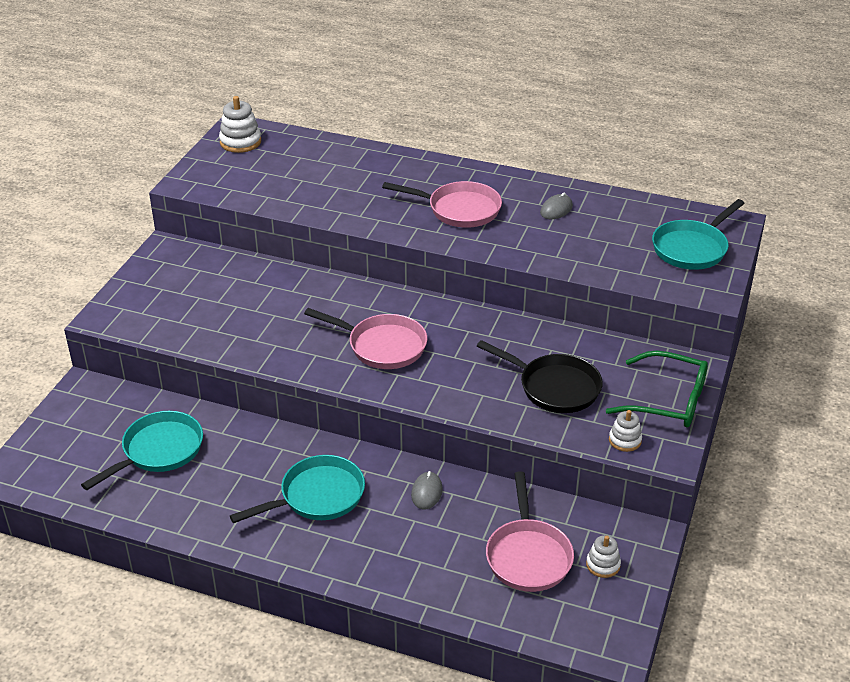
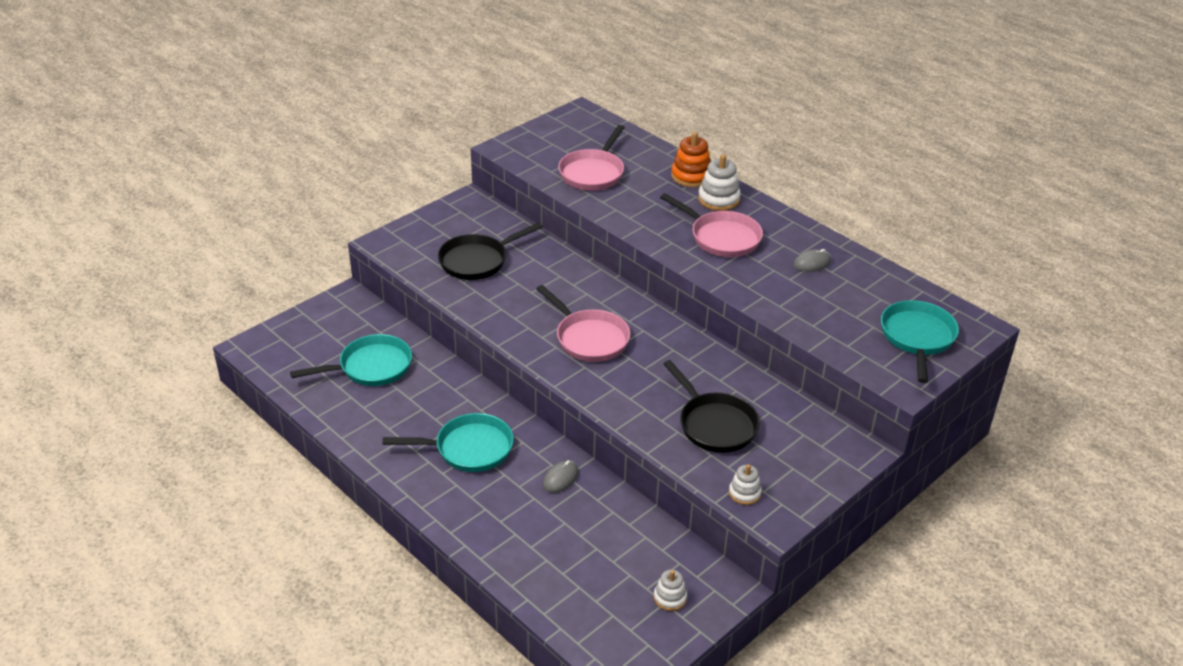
camera: 25 degrees right, 0 degrees up
white stacking toy [219,96,261,153] -> white stacking toy moved to [698,155,741,211]
pink pan [486,471,574,592] -> pink pan moved to [558,125,625,191]
green glasses [606,351,708,427] -> none
turquoise pan [652,199,745,270] -> turquoise pan turned 120 degrees clockwise [881,300,959,383]
none -> black pan [438,222,542,280]
none -> orange stacking toy [671,132,711,187]

